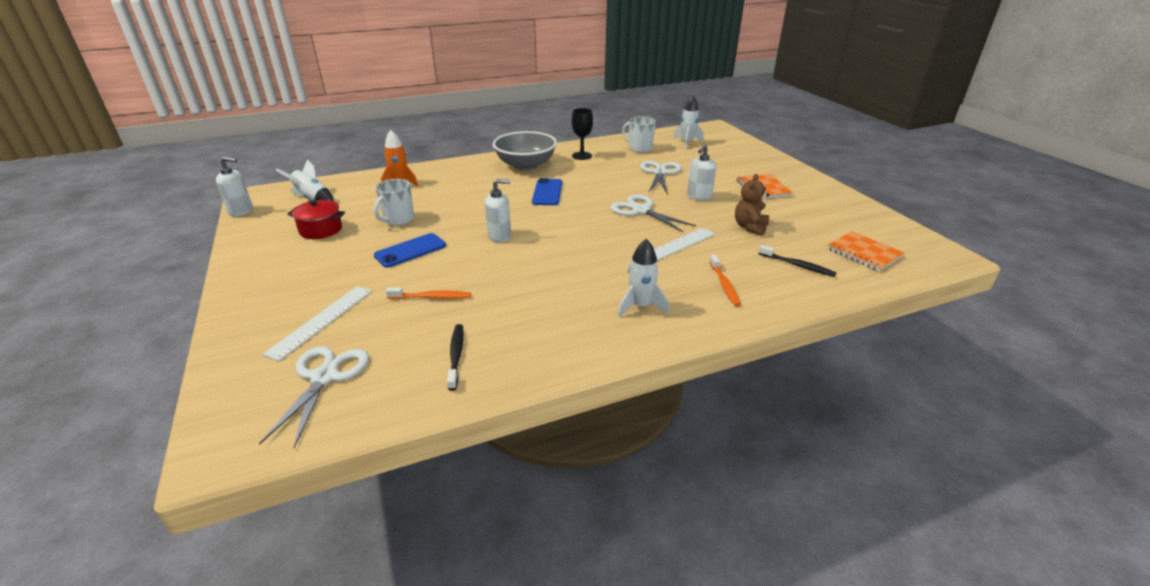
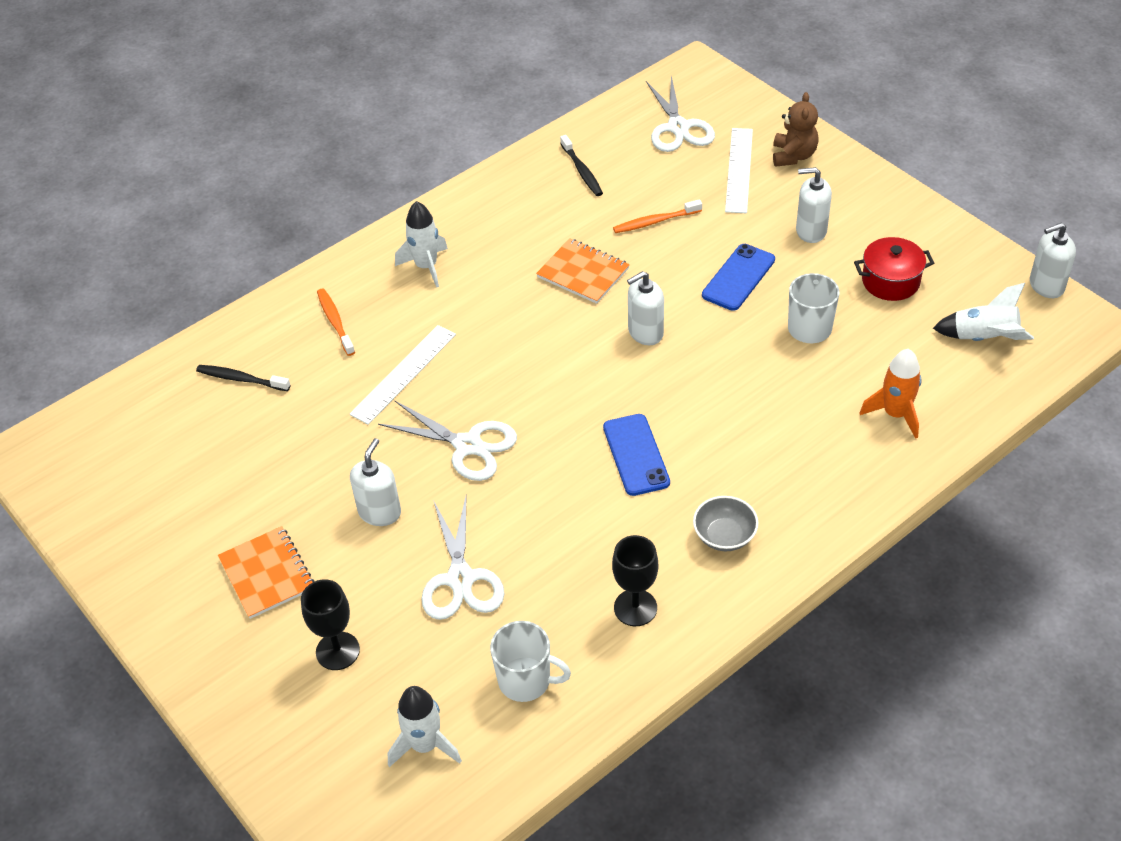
camera: 165 degrees right, 15 degrees up
grey bowl [493,131,557,170] -> grey bowl [693,496,759,551], size x0.51
brown teddy bear [735,174,769,236] -> brown teddy bear moved to [773,92,819,167]
orange notebook [827,231,904,271] -> orange notebook moved to [536,238,630,304]
none -> black goblet [301,579,360,670]
none -> white soap dispenser [796,167,832,243]

